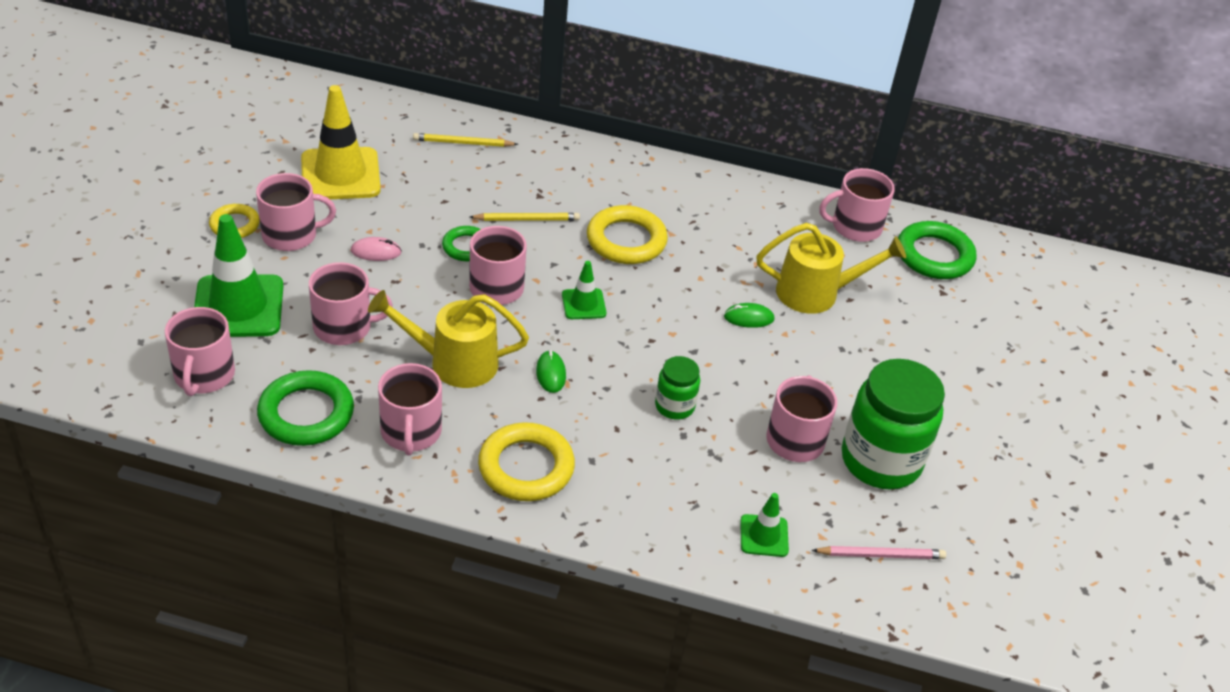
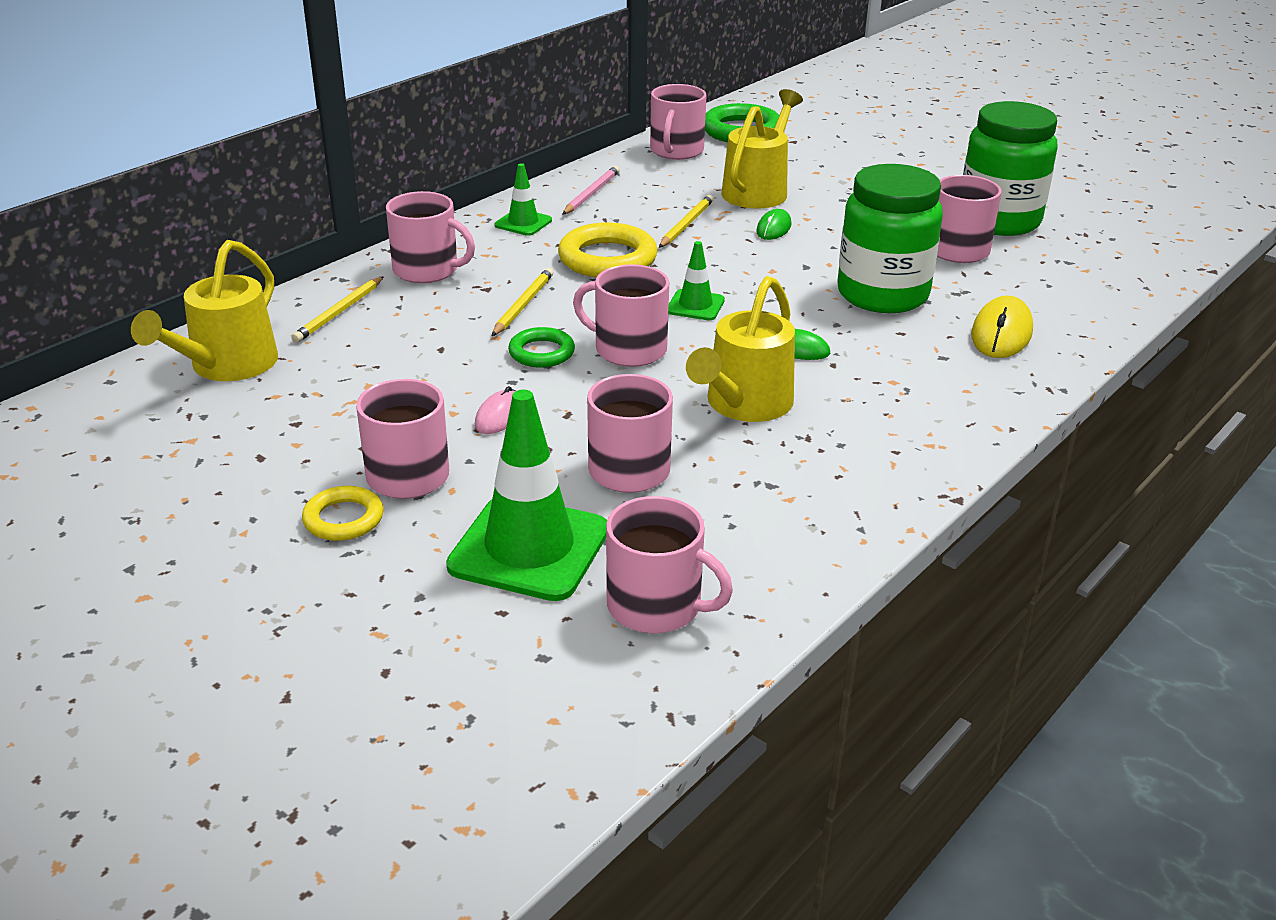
camera: 60 degrees left, 10 degrees down
green ring [257,370,354,446] -> none
yellow traffic cone [301,85,381,199] -> none
pink mug [378,363,442,456] -> pink mug moved to [386,191,475,283]
yellow ring [478,422,575,501] -> none
green jar [655,356,700,420] -> green jar [838,164,943,313], size x2.00
green traffic cone [740,493,789,557] -> green traffic cone moved to [495,163,552,236]
pink pencil [812,546,946,559] -> pink pencil moved to [562,166,620,215]
none -> yellow watering can [131,240,278,381]
none -> yellow pencil [659,195,714,248]
none -> yellow mouse [971,296,1033,358]

